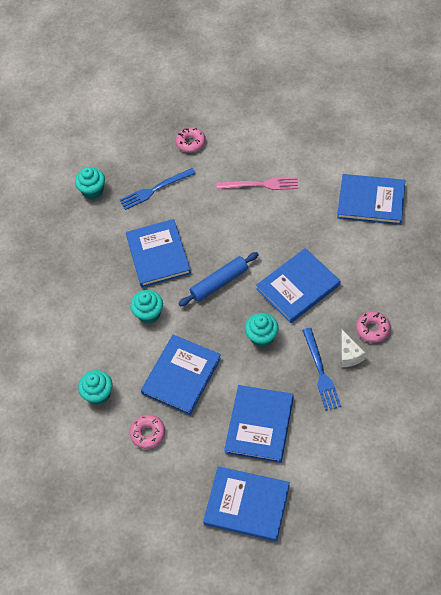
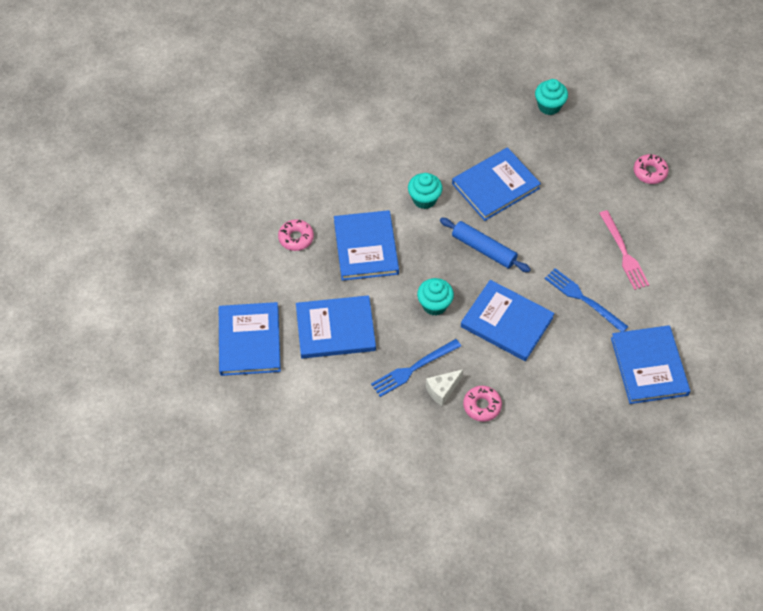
camera: 65 degrees right, 0 degrees up
turquoise cupcake [78,370,112,405] -> none
blue fork [120,168,196,210] -> blue fork moved to [545,268,629,332]
blue book [141,335,221,415] -> blue book turned 75 degrees clockwise [334,210,399,281]

